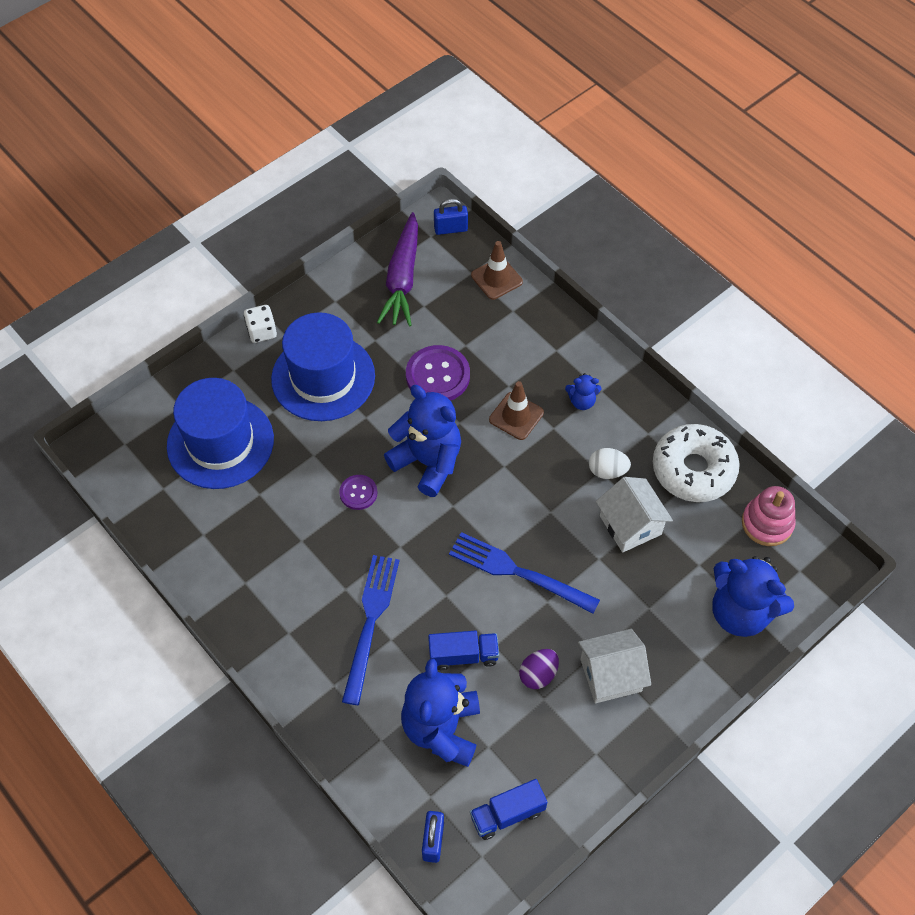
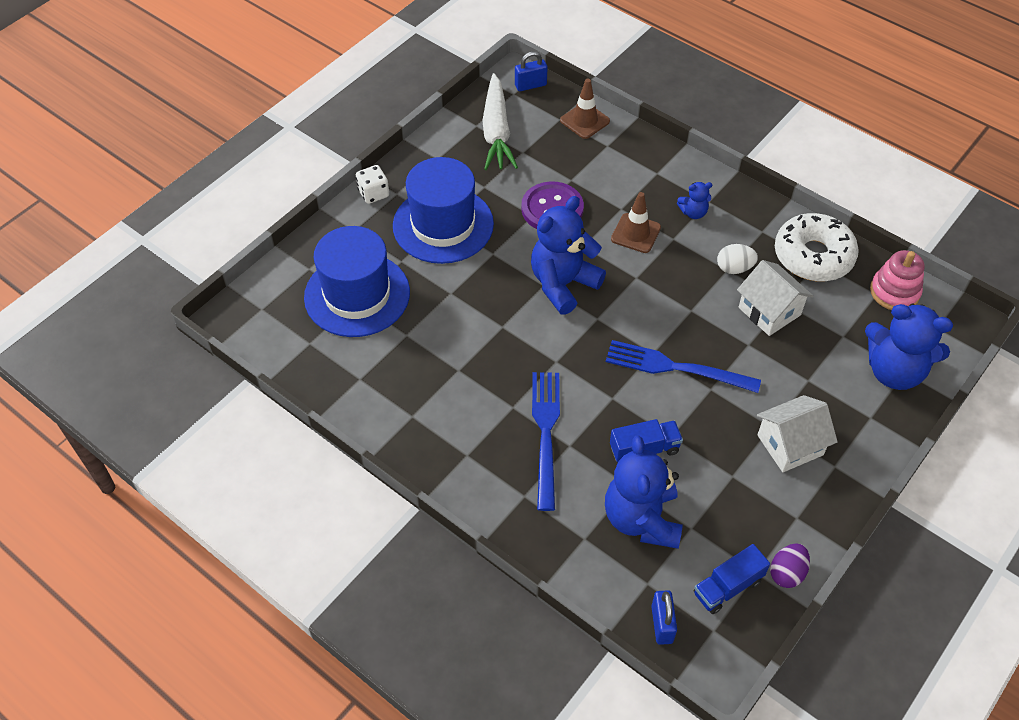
camera: 10 degrees left, 5 degrees down
purple button [339,475,377,510] -> none
purple carrot [377,212,418,327] -> white carrot [482,73,518,170]
blue teddy bear [384,385,461,497] -> blue teddy bear turned 75 degrees counterclockwise [531,196,606,315]
purple egg [519,649,559,689] -> purple egg moved to [770,543,810,588]

